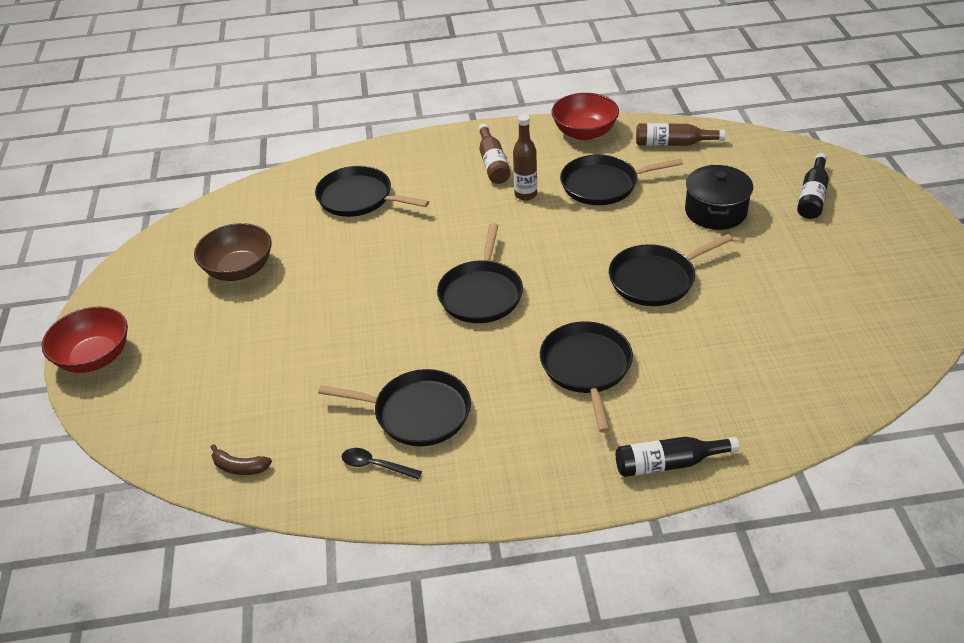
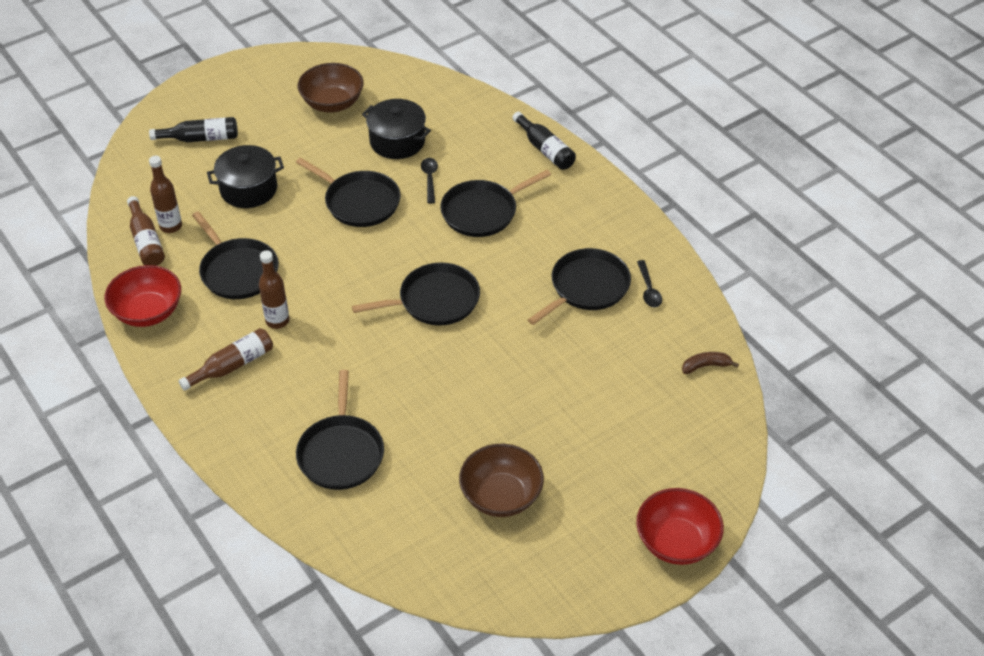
camera: 120 degrees left, 5 degrees up
brown banana [211,444,272,475] -> brown banana turned 90 degrees counterclockwise [682,352,739,374]
black pan [318,369,471,446] -> black pan turned 60 degrees clockwise [528,248,631,325]
none -> brown bottle [149,156,182,233]
none -> brown bowl [298,63,364,113]
none -> black pot [362,99,431,159]
none -> black spoon [421,158,438,204]

